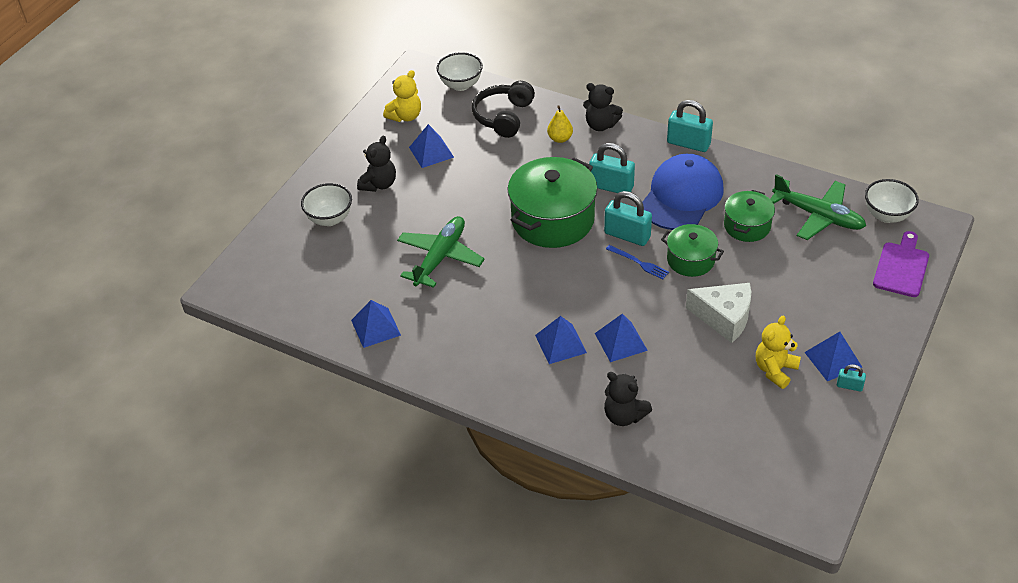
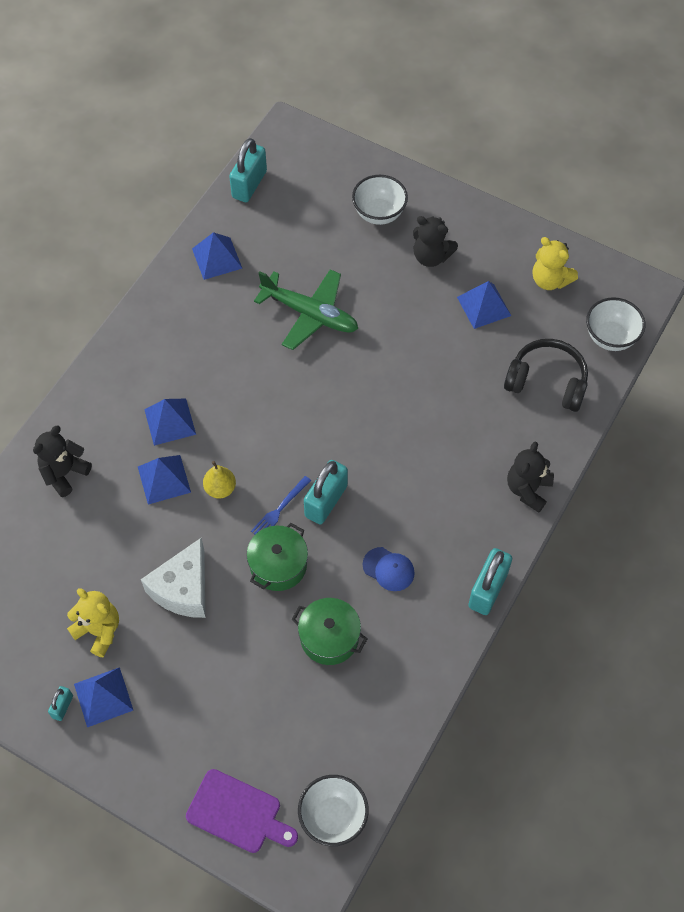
camera: 90 degrees right, 15 degrees up
green pot [508,157,598,248] -> none
yellow pear [547,105,573,143] -> yellow pear moved to [203,461,236,499]
turquoise padlock [589,143,635,193] -> turquoise padlock moved to [229,138,267,202]
blue cap [642,154,723,230] -> blue cap [363,547,415,591], size x0.43
green plane [770,174,866,240] -> none

